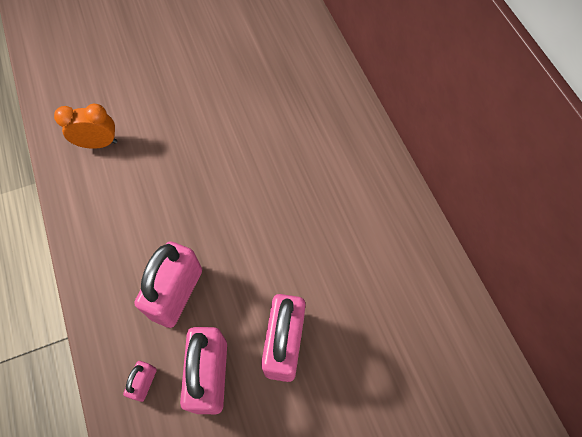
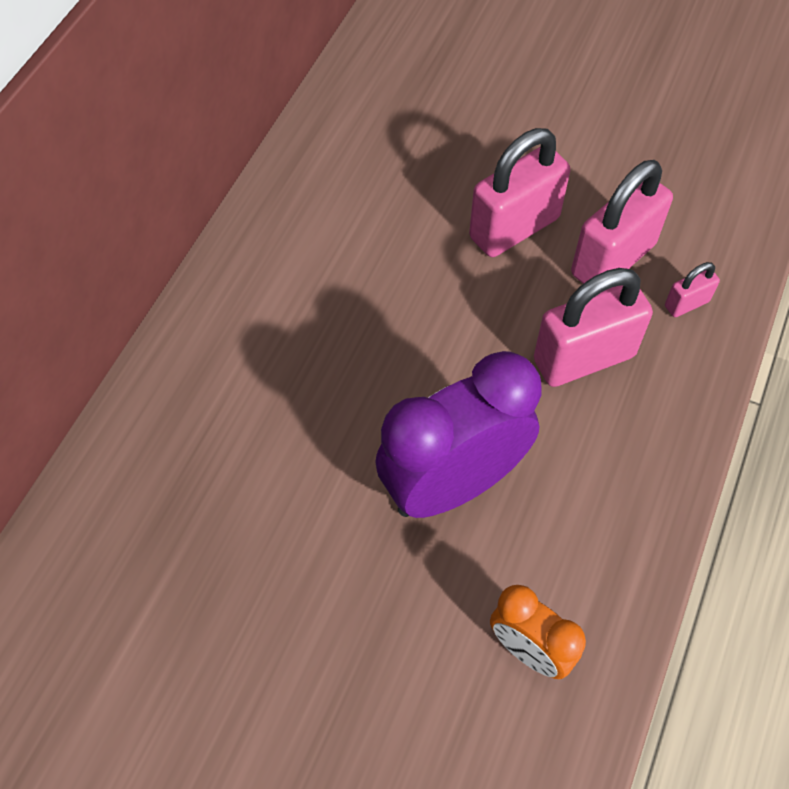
camera: 135 degrees left, 5 degrees down
none -> purple clock [375,351,542,518]

